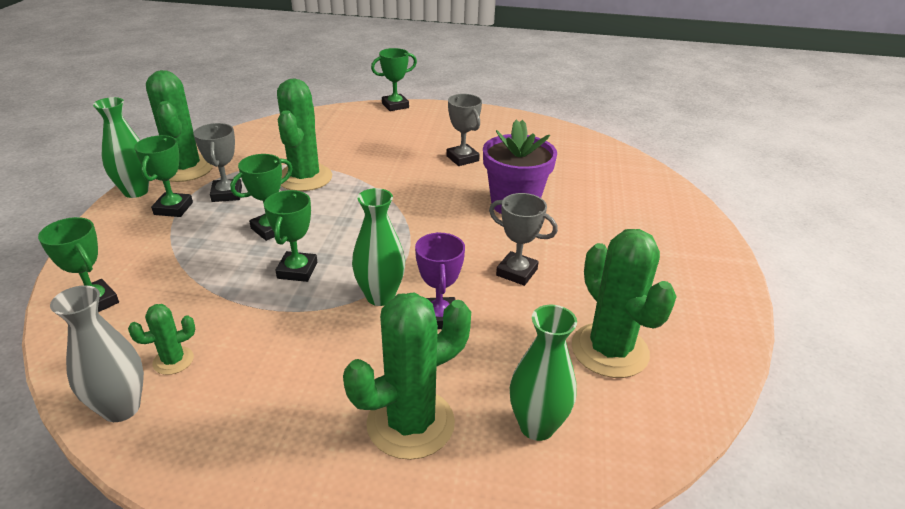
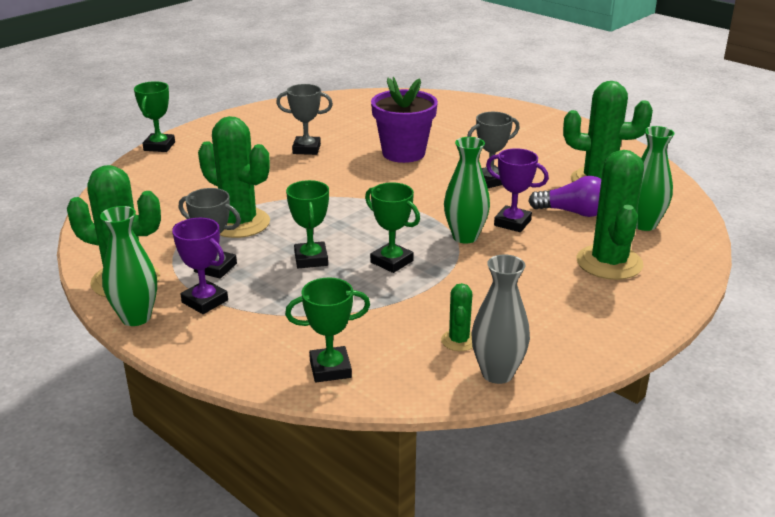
camera: 55 degrees left, 5 degrees down
green trophy [134,135,193,217] -> purple trophy [172,218,228,314]
none -> purple light bulb [528,176,601,217]

